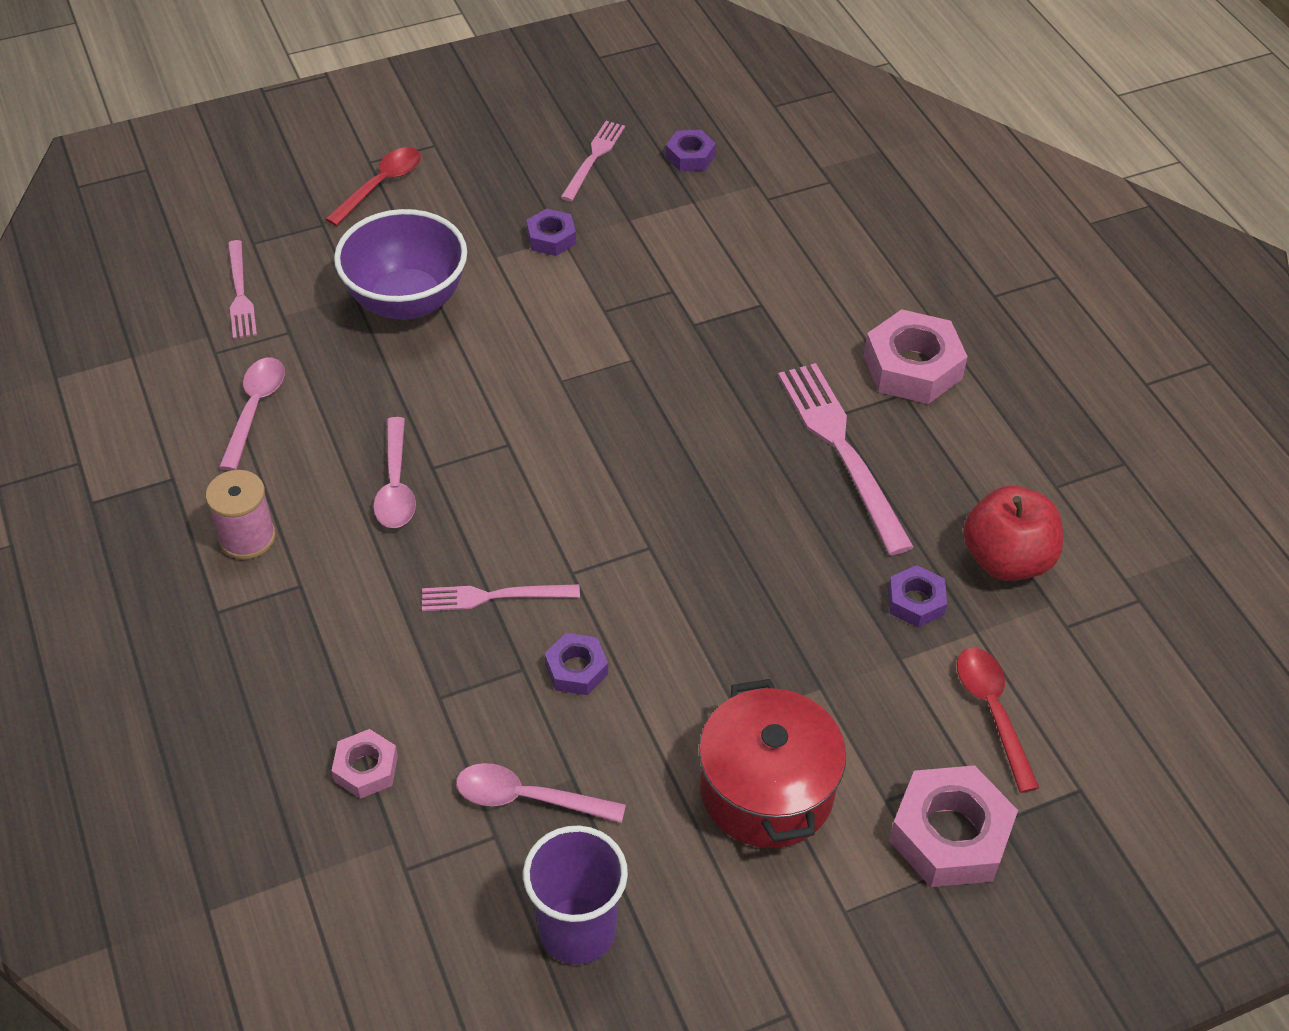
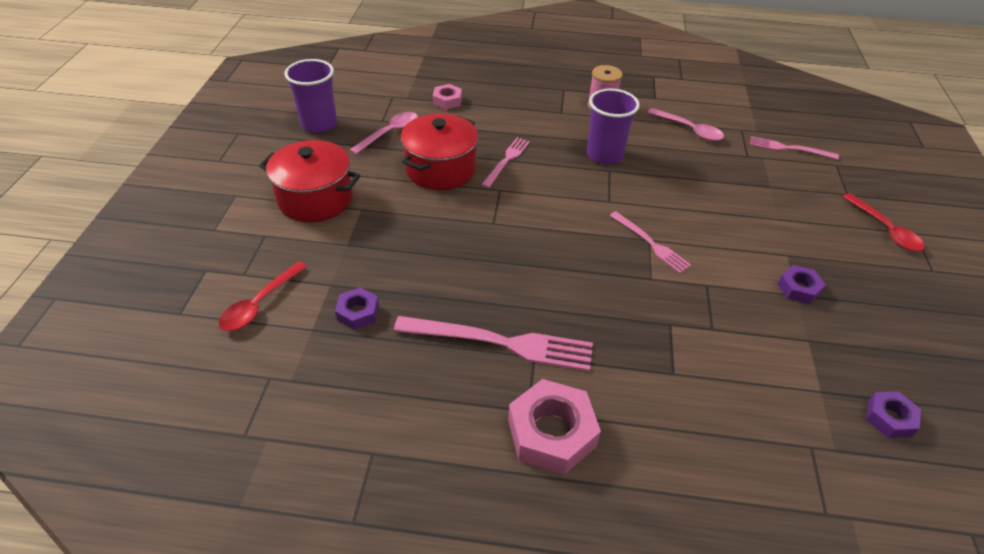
camera: 120 degrees right, 5 degrees down
purple bowl [334,209,467,320] -> none
pink spoon [373,417,416,528] -> purple cup [587,89,640,165]
purple nut [545,633,608,695] -> red pot [401,113,478,190]
pink fork [561,121,625,201] -> pink fork moved to [610,211,691,273]
pink nut [889,765,1018,887] -> none
red spoon [957,648,1039,793] -> red spoon turned 105 degrees clockwise [219,261,307,331]
red apple [963,486,1063,581] -> none

